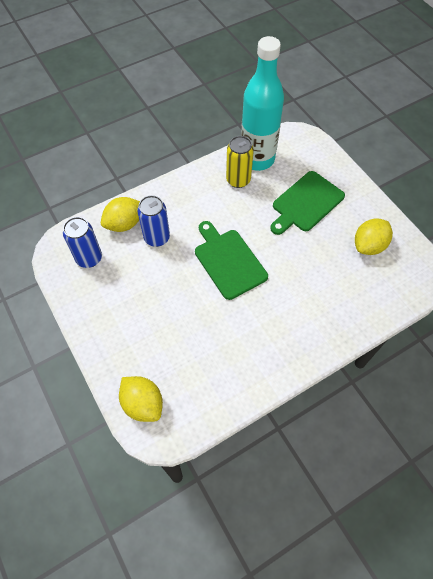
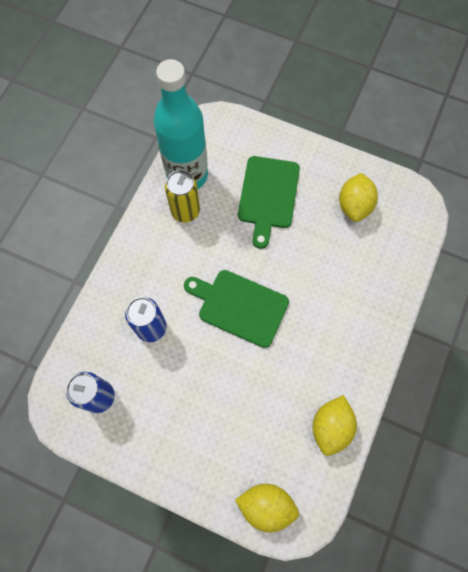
camera: 35 degrees left, 10 degrees up
yellow lemon [101,197,140,232] -> yellow lemon moved to [313,395,357,456]

